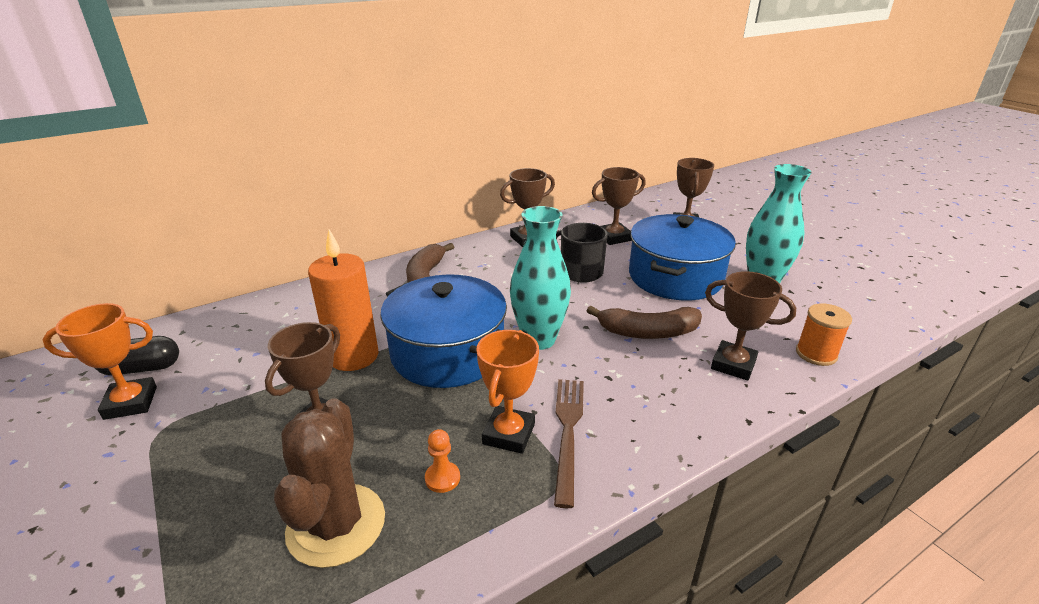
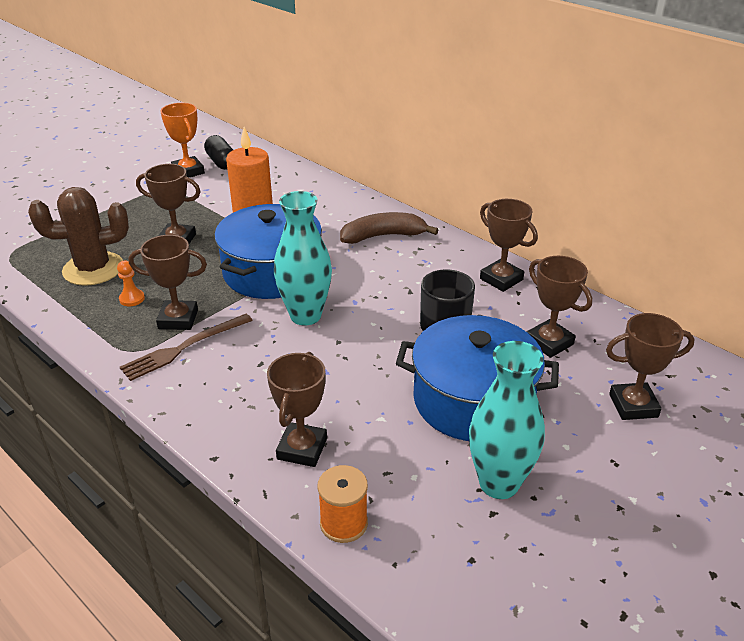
camera: 75 degrees right, 5 degrees up
orange trophy [477,330,539,454] -> brown trophy [129,235,207,330]
brown fork [554,379,584,508] -> brown fork turned 150 degrees clockwise [120,314,253,381]
brown banana [587,306,702,339] -> none

